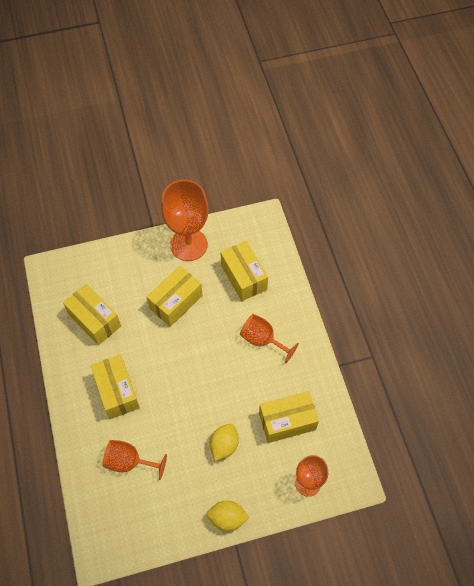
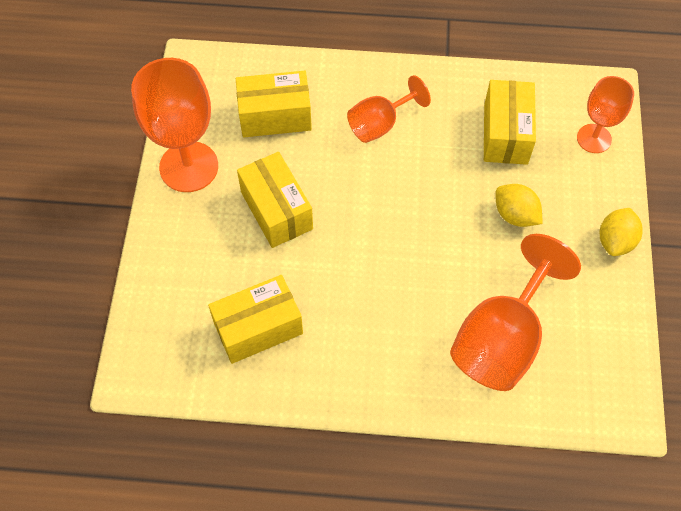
camera: 70 degrees left, 0 degrees up
yellow box [90,354,140,419] -> none
orange goblet [103,440,167,480] -> orange goblet [450,234,581,391], size x1.68

